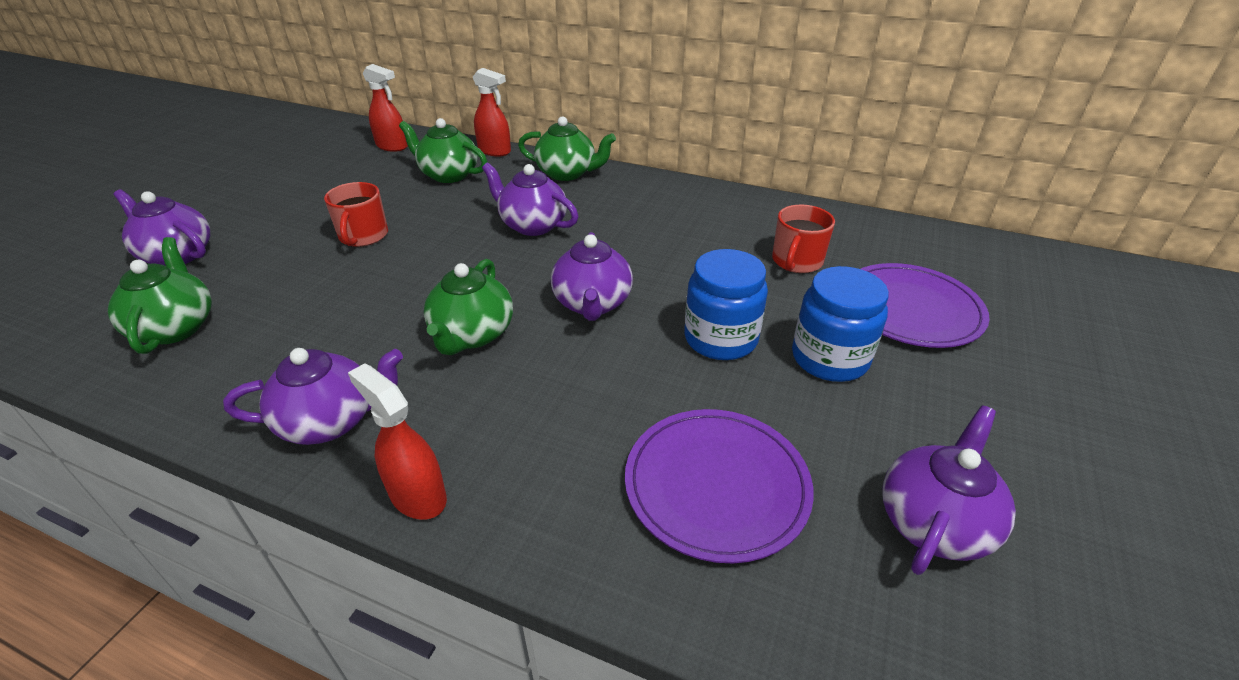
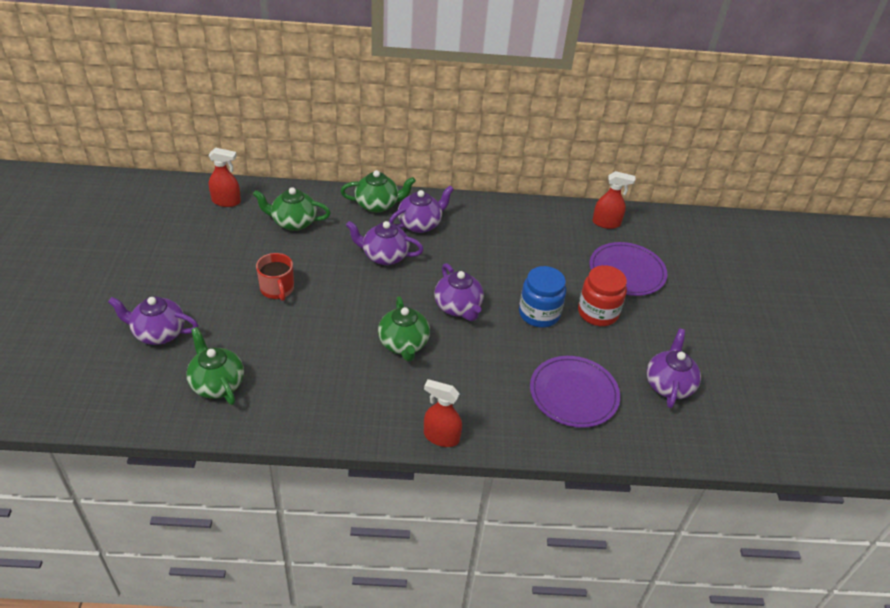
camera: 25 degrees left, 5 degrees up
purple teapot [223,348,403,445] -> purple teapot moved to [389,186,454,233]
red spray bottle [473,68,511,156] -> red spray bottle moved to [593,171,635,229]
red mug [772,205,835,273] -> none
blue jar [792,266,889,382] -> red jar [578,265,627,326]

